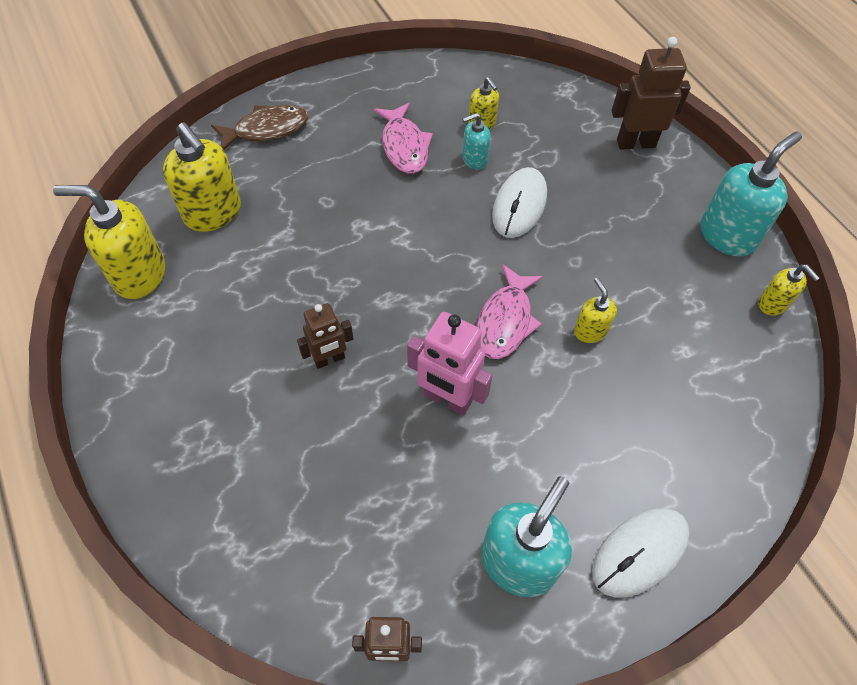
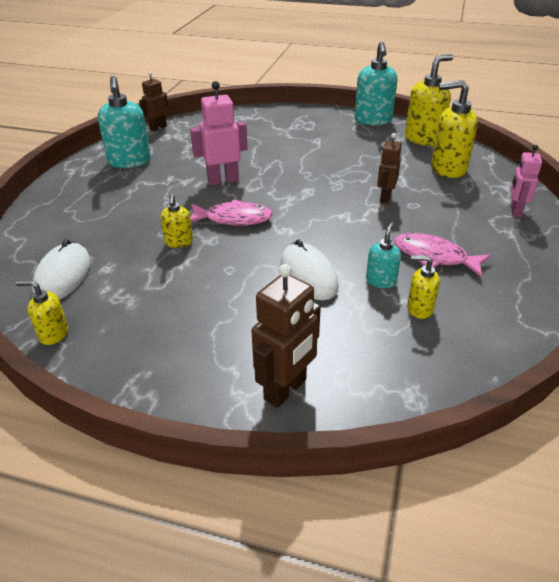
camera: 135 degrees right, 20 degrees down
brown fish [211,105,308,150] -> pink robot [510,145,542,217]
brown robot [297,303,353,369] -> brown robot moved to [377,133,402,204]
pink fish [476,264,543,359] -> pink fish turned 120 degrees clockwise [190,199,273,226]
yellow soap dispenser [574,278,617,343] -> yellow soap dispenser turned 60 degrees clockwise [160,194,193,248]
white mouse [592,508,690,598] -> white mouse moved to [32,239,90,300]
turquoise soap dispenser [701,131,802,257] -> turquoise soap dispenser moved to [354,42,397,126]

